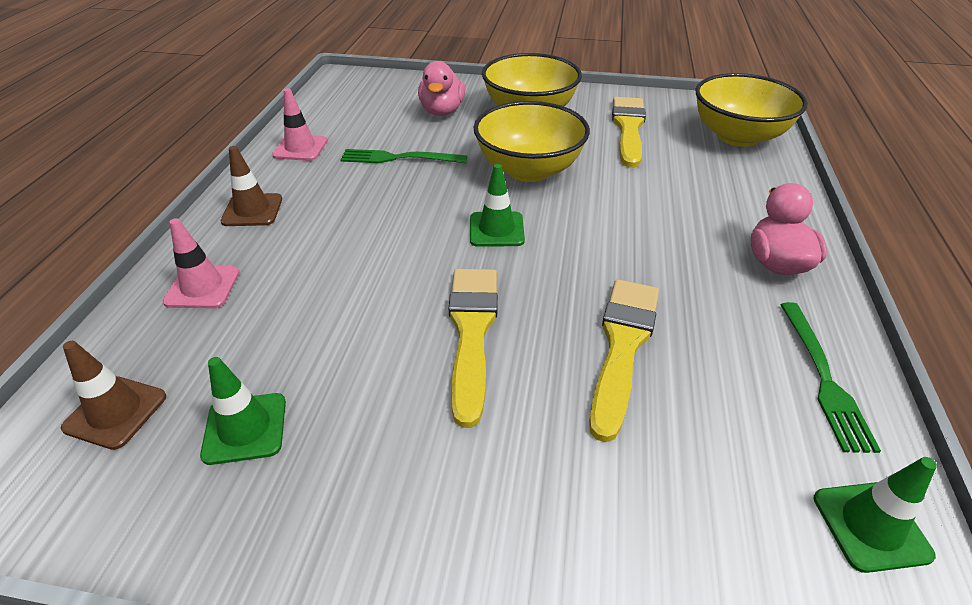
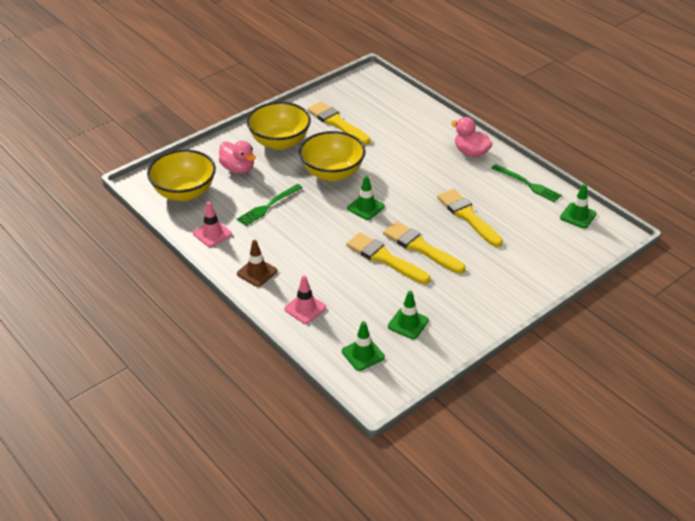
camera: 50 degrees left, 0 degrees up
brown traffic cone [61,341,166,450] -> green traffic cone [342,321,385,371]
yellow bowl [696,73,808,147] -> yellow bowl moved to [147,150,216,201]
none -> yellow brush [346,232,431,284]

